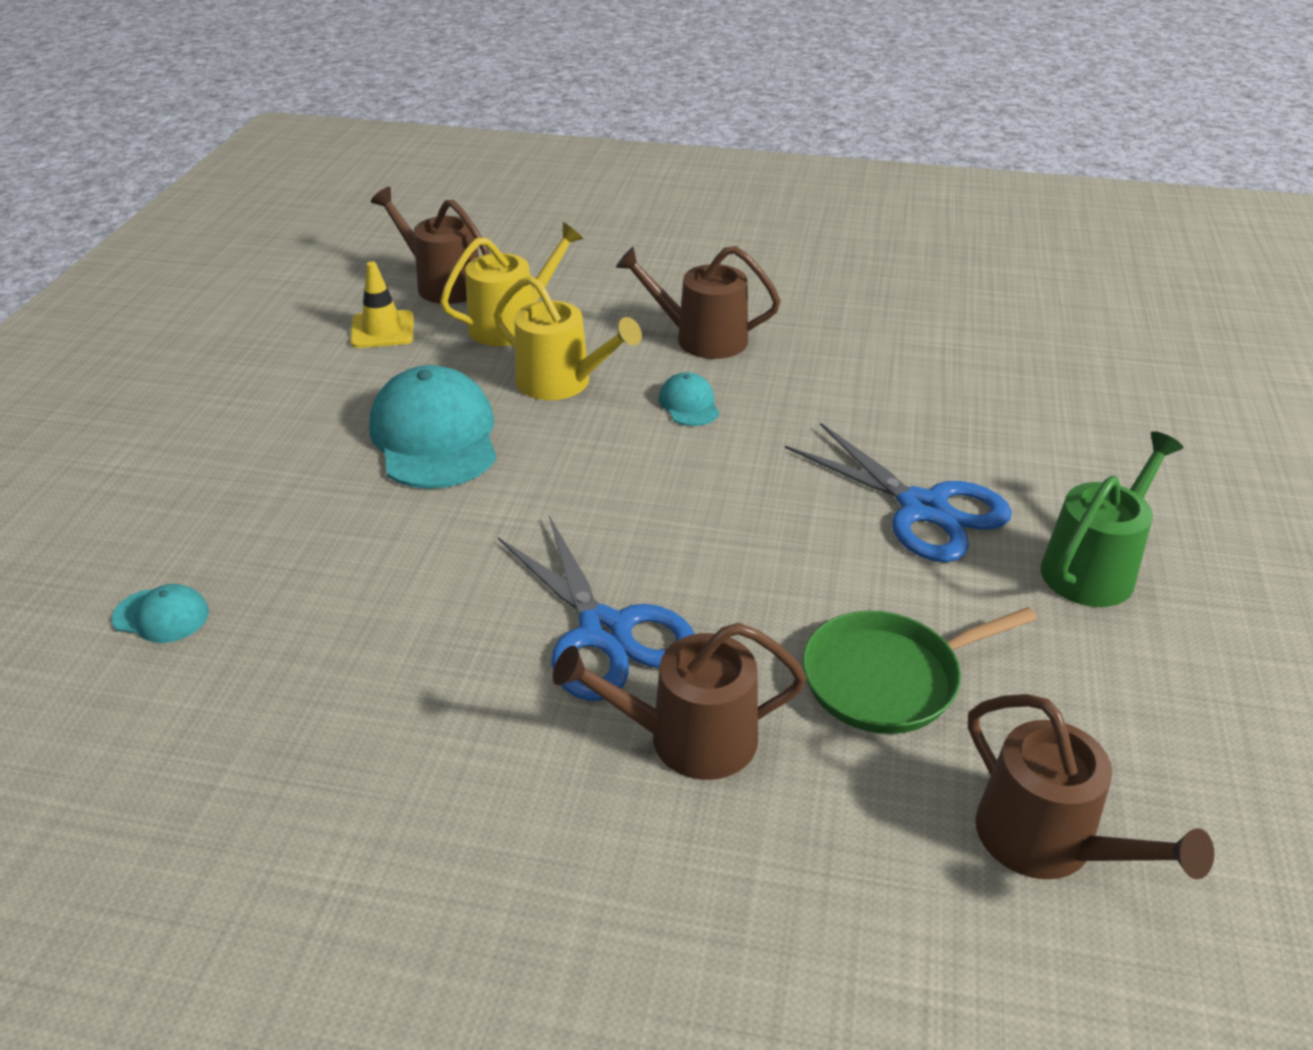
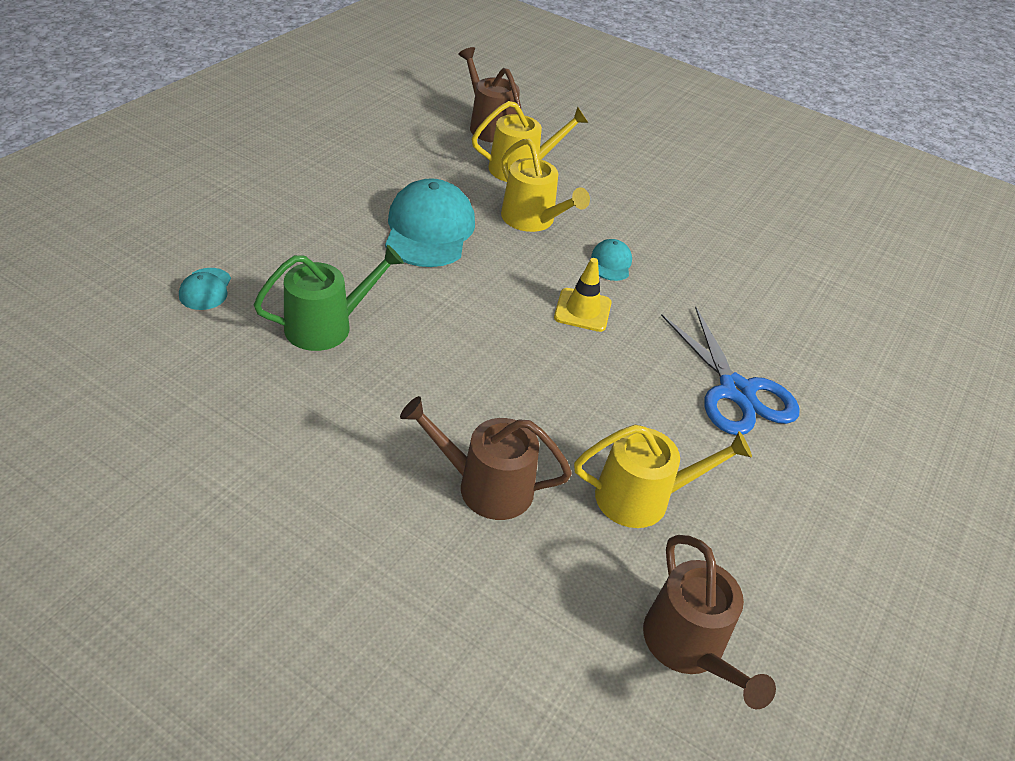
camera: 15 degrees right, 5 degrees up
turquoise cap [111,584,209,643] -> turquoise cap turned 60 degrees clockwise [179,268,231,310]
yellow traffic cone [350,261,414,348] -> yellow traffic cone moved to [554,258,612,332]
blue scissors [498,516,695,701] -> none
brown watering can [616,246,781,359] -> none
green pan [802,607,1037,734] -> yellow watering can [574,425,752,528]
green watering can [1040,431,1183,607] -> green watering can moved to [254,245,404,351]

